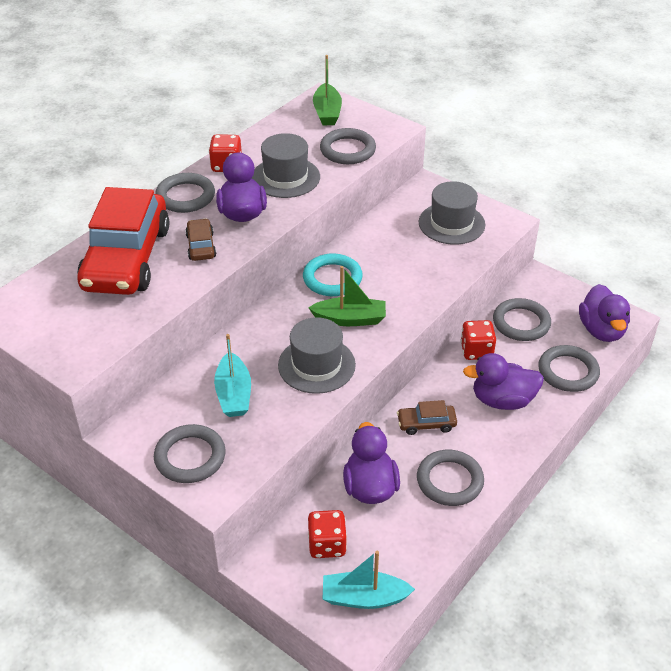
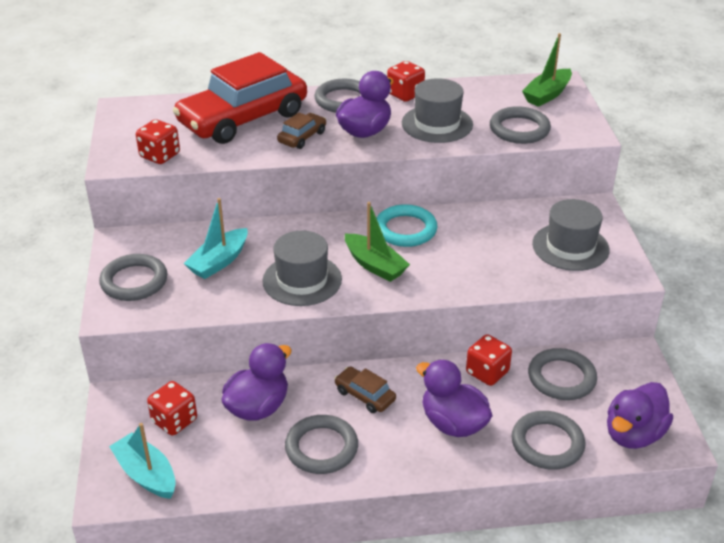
camera: 45 degrees right, 5 degrees down
none -> red dice [136,119,180,164]

